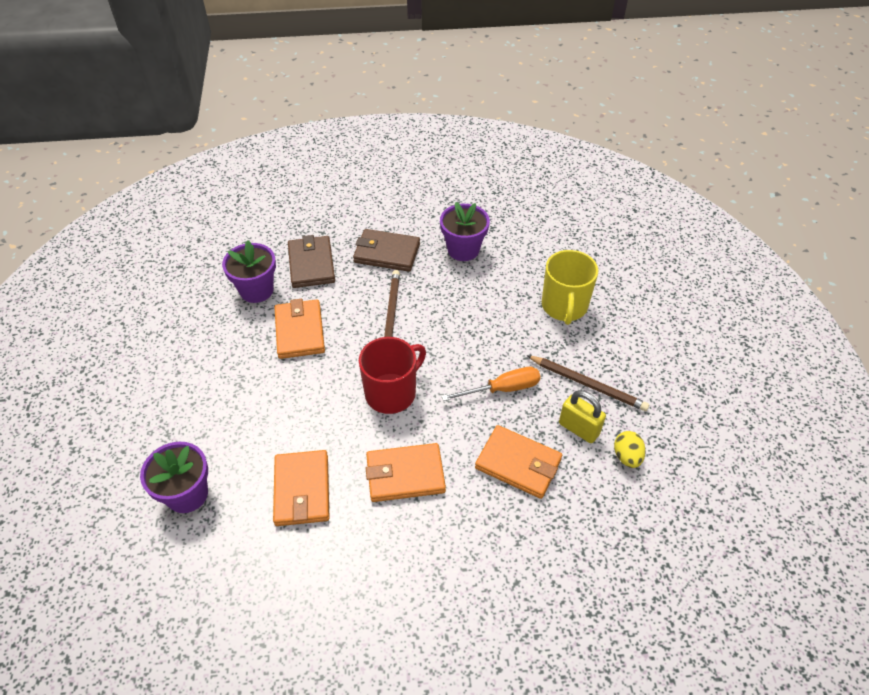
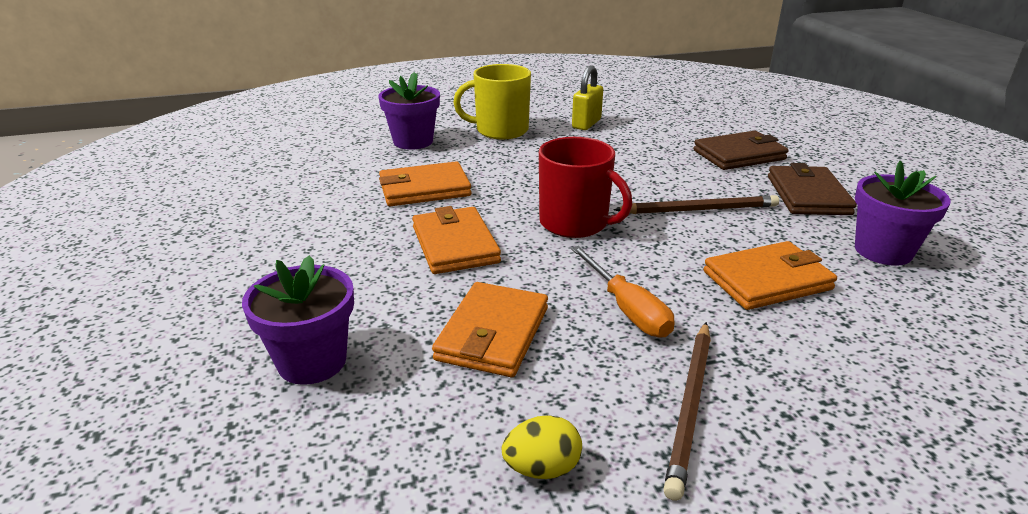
camera: 80 degrees right, 20 degrees down
purple flower pot [222,240,276,303] -> purple flower pot moved to [242,255,354,385]
orange wallet [274,299,325,359] -> orange wallet moved to [704,241,837,310]
yellow mug [542,250,598,325] -> yellow mug moved to [453,64,531,139]
yellow padlock [559,390,606,443] -> yellow padlock moved to [572,65,603,130]

